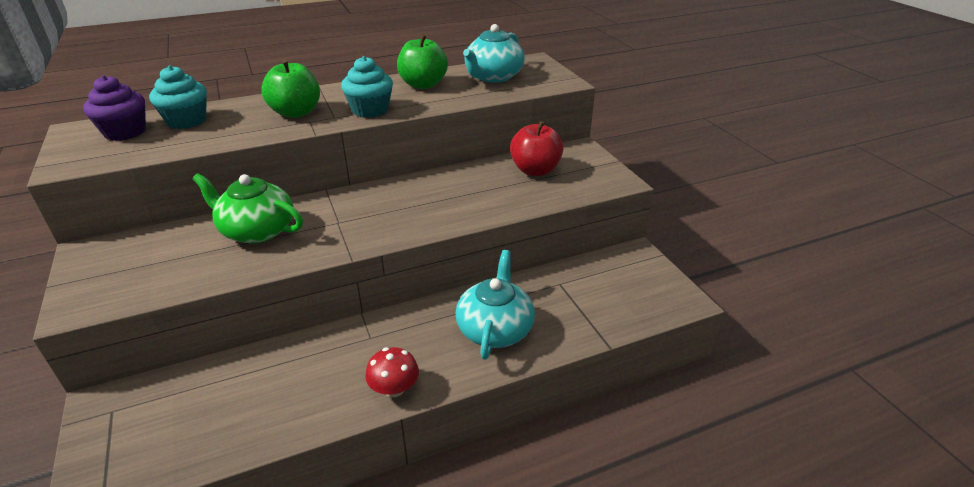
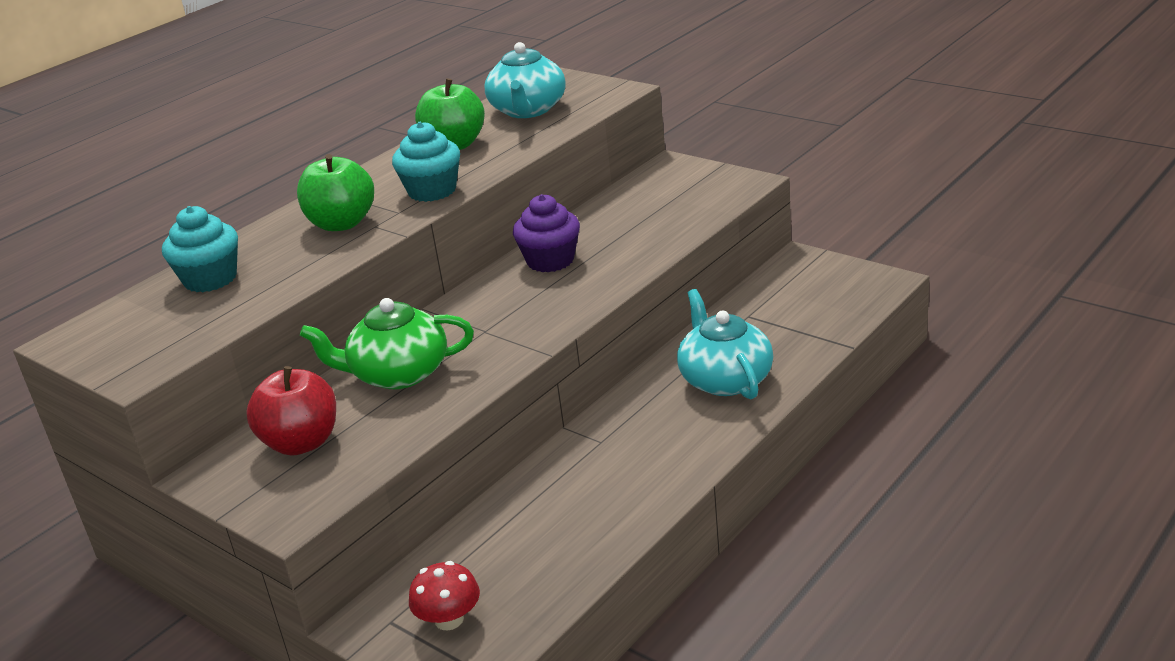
camera: 25 degrees left, 5 degrees down
purple cupcake [83,75,146,141] -> purple cupcake moved to [513,194,580,272]
red mushroom [365,347,419,397] -> red mushroom moved to [409,561,480,631]
red apple [510,121,564,176] -> red apple moved to [246,366,336,456]

